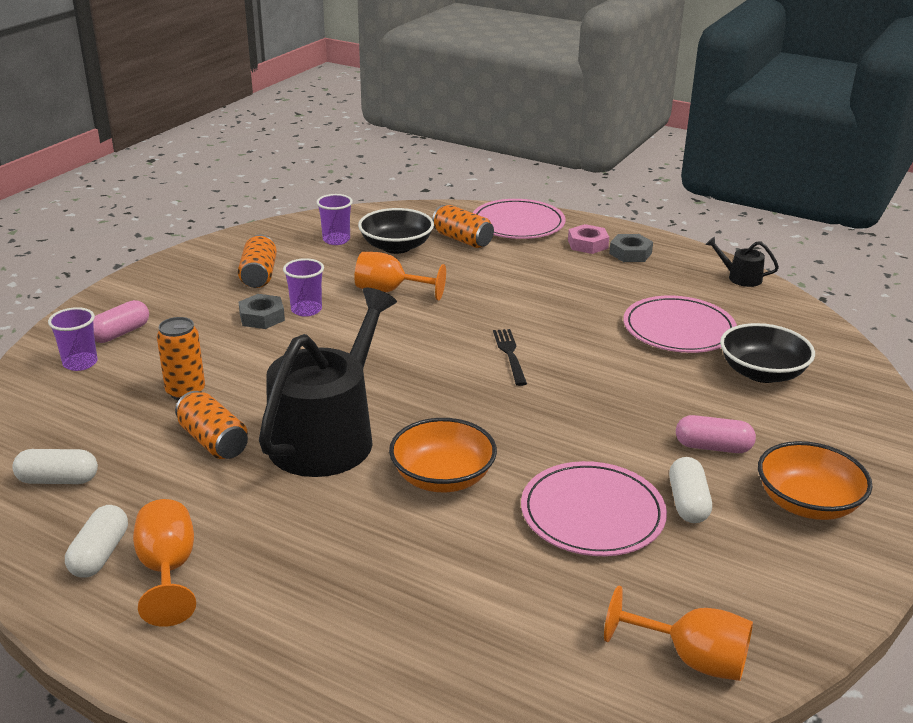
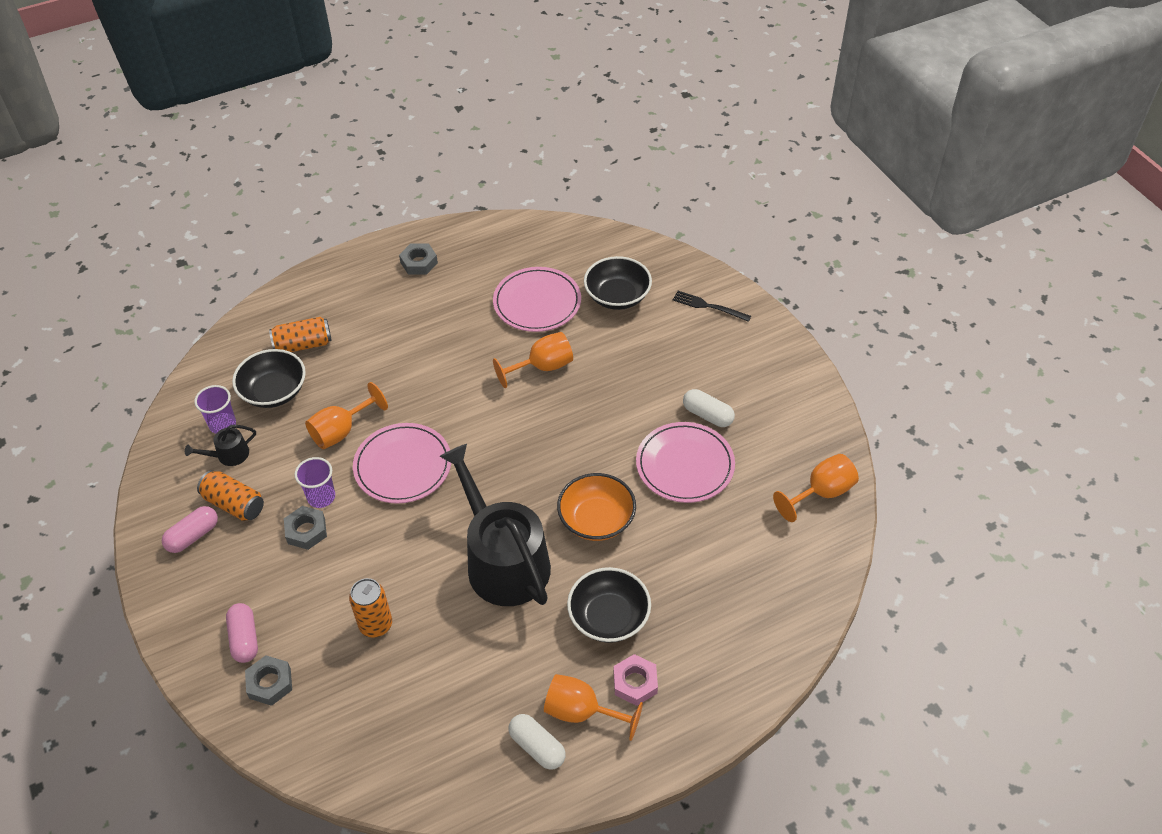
camera: 55 degrees left, 20 degrees up
white capsule [12,449,98,484] -> none
purple cup [48,307,98,371] -> grey nut [245,655,292,706]
orange can [175,391,248,459] -> none
pink plate [473,199,566,239] -> pink plate moved to [353,423,451,504]
black fork [493,329,527,386] -> black fork moved to [673,291,751,322]
pink nut [568,224,609,254] -> pink nut moved to [614,654,658,706]
pink capsule [676,415,756,453] -> pink capsule moved to [162,506,218,553]
black watering can [705,237,779,287] -> black watering can moved to [185,425,256,466]
orange bowl [758,441,873,520] -> none
none -> orange goblet [493,332,573,388]
none -> black bowl [567,567,651,643]

